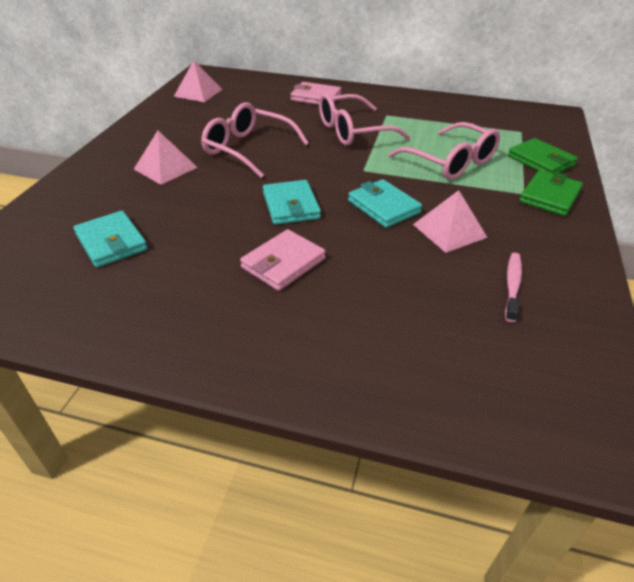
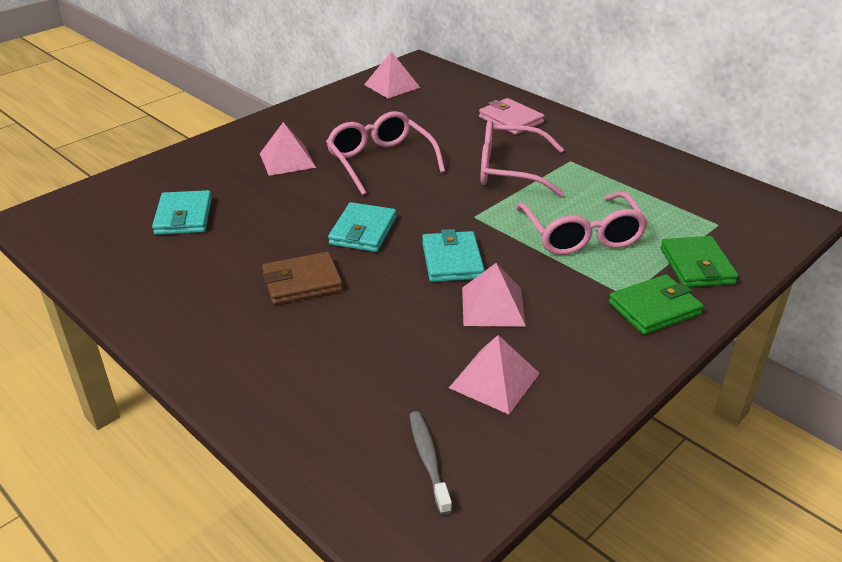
camera: 30 degrees right, 5 degrees down
pink wallet [240,229,326,291] -> brown wallet [262,252,343,305]
pink toothbrush [505,253,522,322] -> pink pyramid [449,335,540,414]
none -> grey toothbrush [409,411,452,515]

